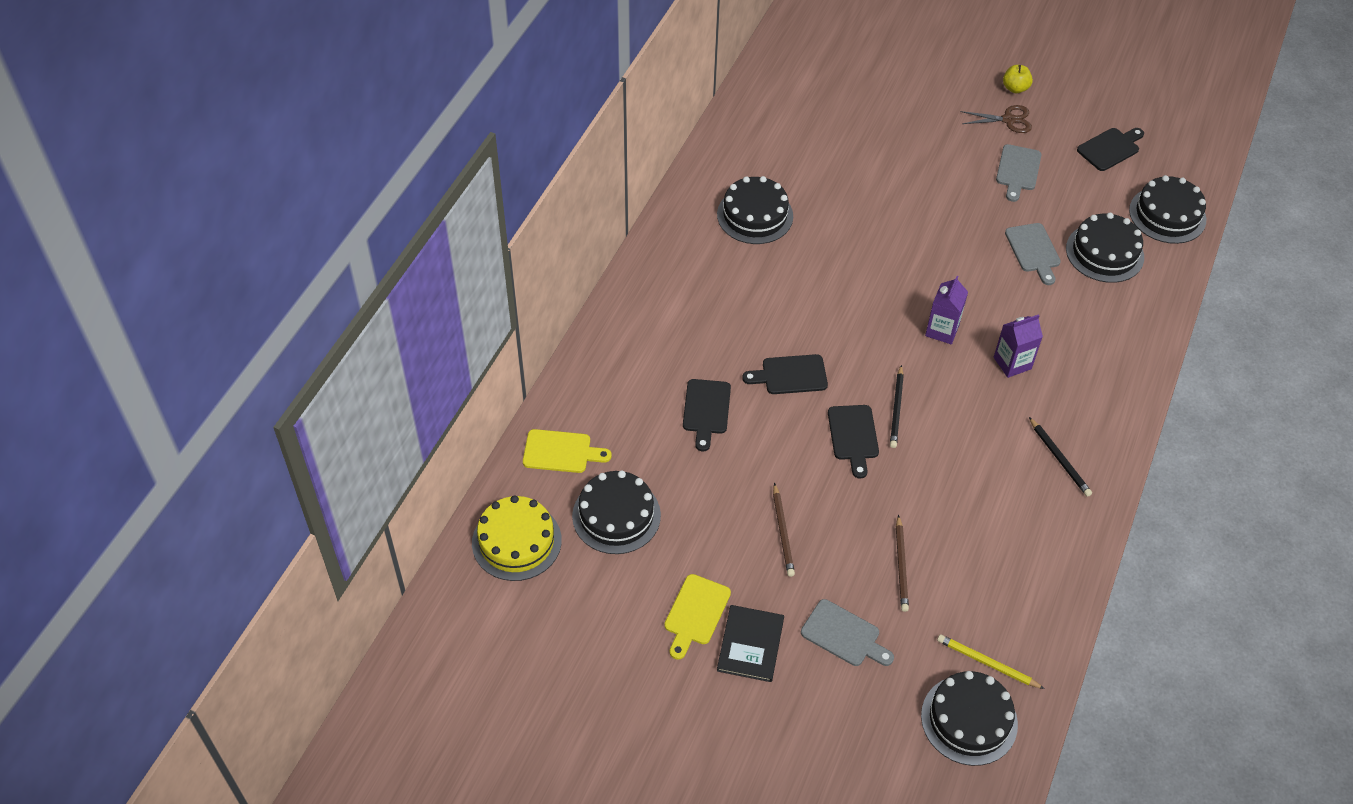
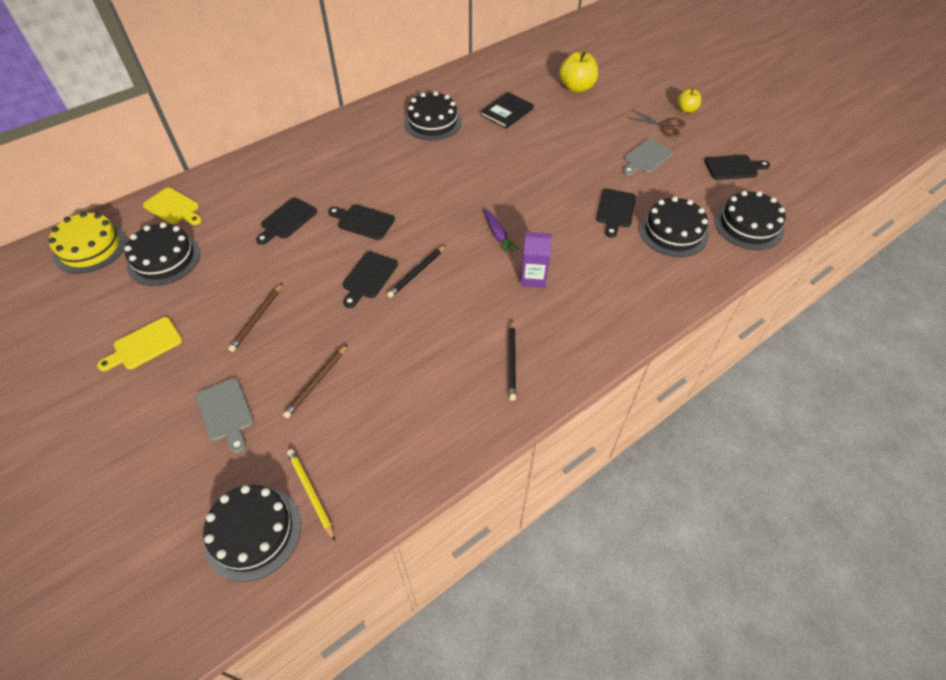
camera: 30 degrees right, 0 degrees up
black book [717,605,784,682] -> black book moved to [480,92,534,129]
purple carton [925,276,968,344] -> purple carrot [484,209,519,254]
grey cutting board [1005,223,1061,285] -> black cutting board [596,189,636,238]
none -> yellow apple [559,51,598,93]

